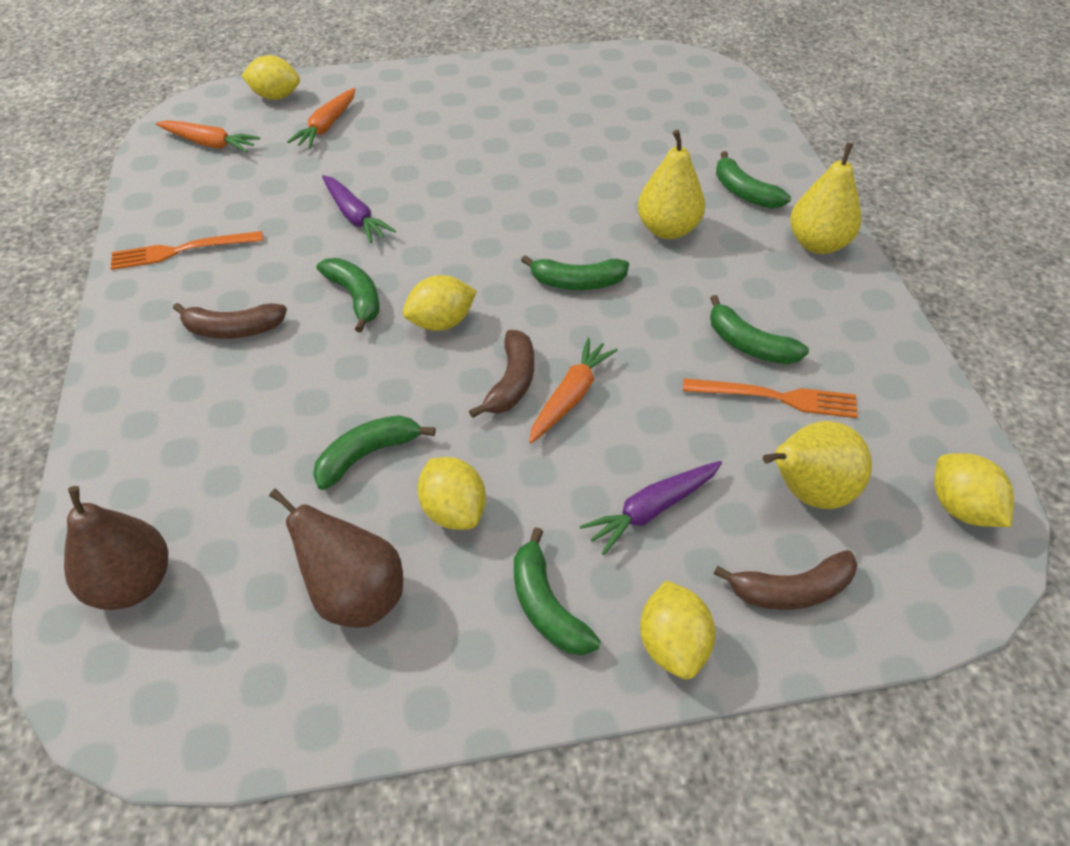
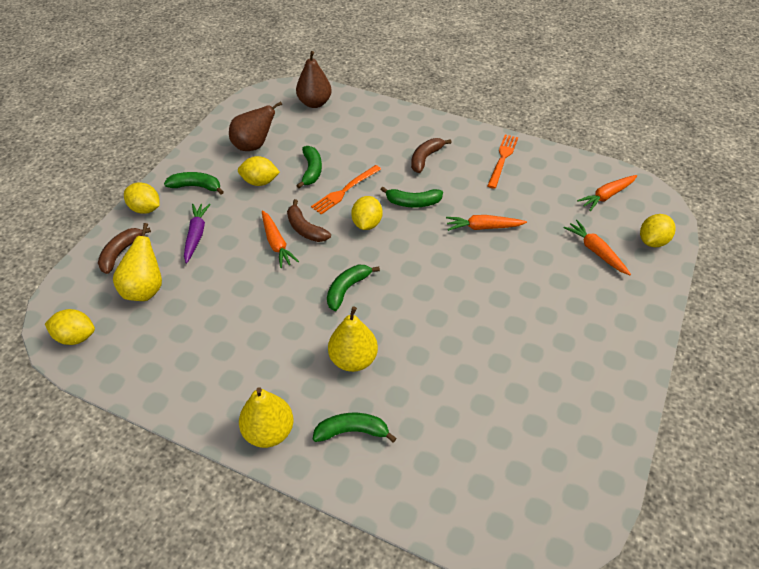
camera: 125 degrees right, 0 degrees up
purple carrot [322,175,396,243] -> orange carrot [446,215,527,231]
orange fork [683,378,858,418] -> orange fork moved to [311,165,381,214]
green banana [710,295,809,364] -> none

